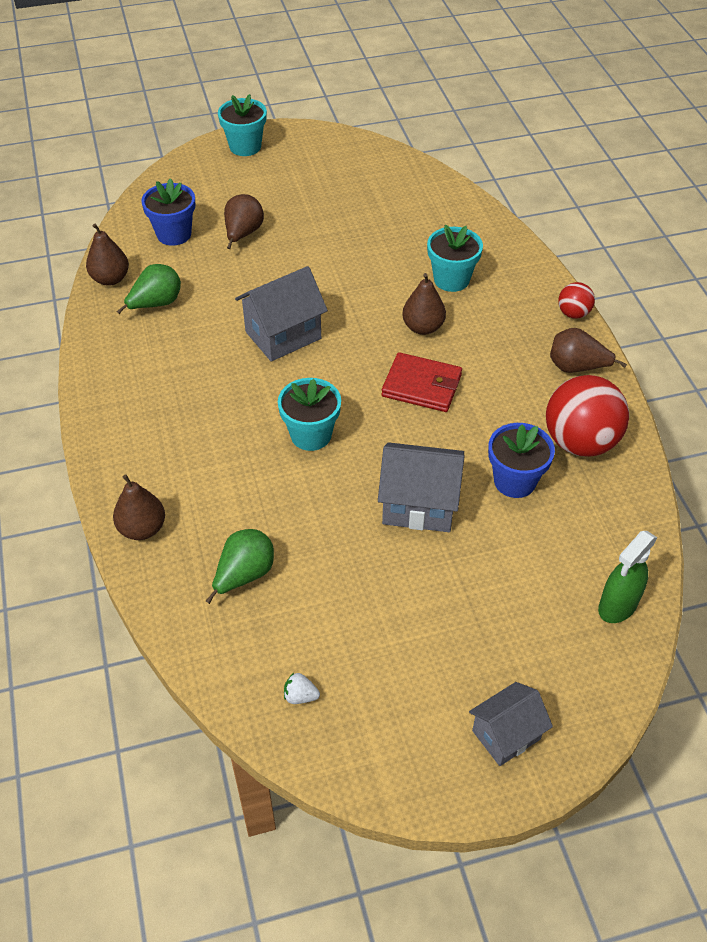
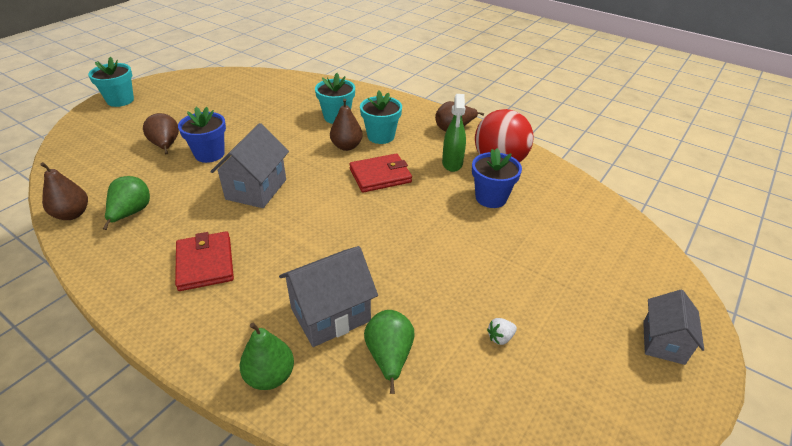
camera: 40 degrees left, 10 degrees down
brown pear [113,475,165,540] -> green pear [239,323,294,390]
blue flower pot [141,178,195,246] -> blue flower pot moved to [178,107,226,163]
turquoise flower pot [278,378,341,451] -> turquoise flower pot moved to [360,91,402,144]
white strawberry [284,673,320,704] -> white strawberry moved to [487,318,517,345]
grey house [378,442,464,532] -> grey house moved to [279,246,378,347]
red ball [558,282,595,319] -> none
green spray bottle [598,531,657,623] -> green spray bottle moved to [442,94,466,172]
none -> red wallet [175,231,234,291]

